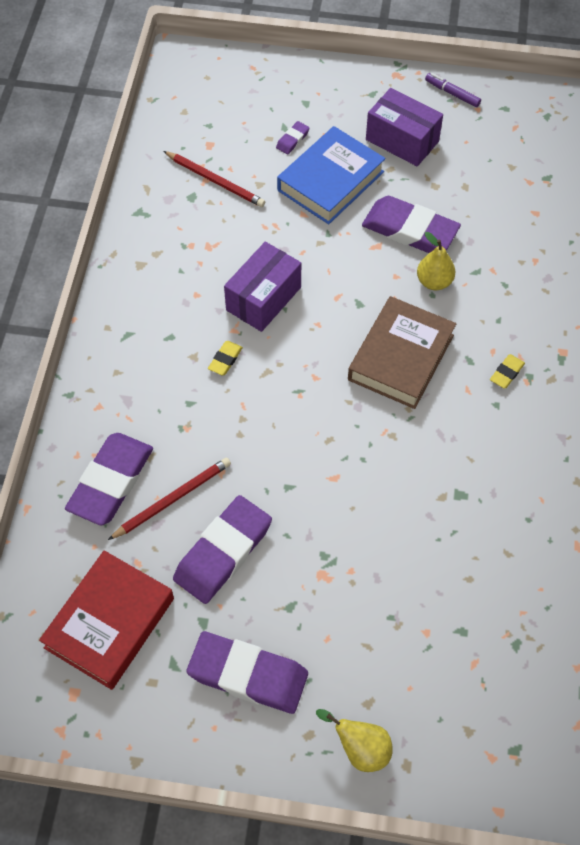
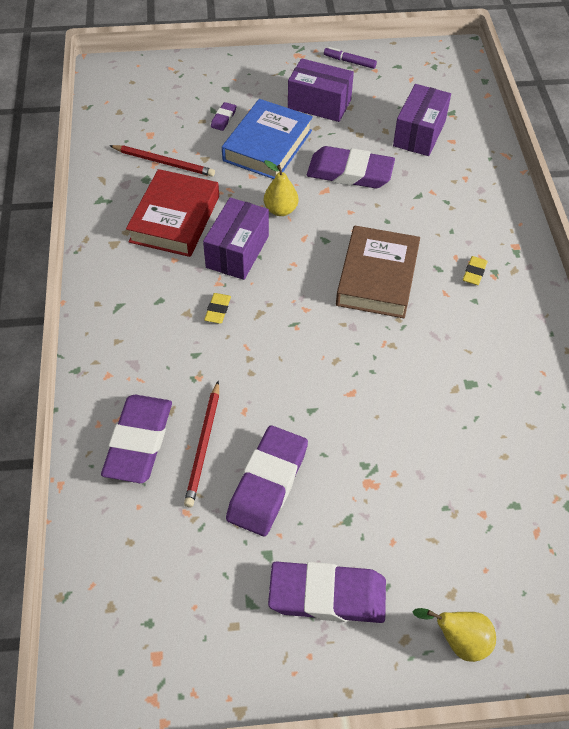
camera: 15 degrees left, 5 degrees down
red book [39,550,174,690] -> red book moved to [126,169,219,257]
red pencil [108,457,231,540] -> red pencil turned 150 degrees clockwise [184,381,219,507]
yellow pear [417,232,455,290] -> yellow pear moved to [264,160,298,216]
none -> purple box [393,84,451,156]

